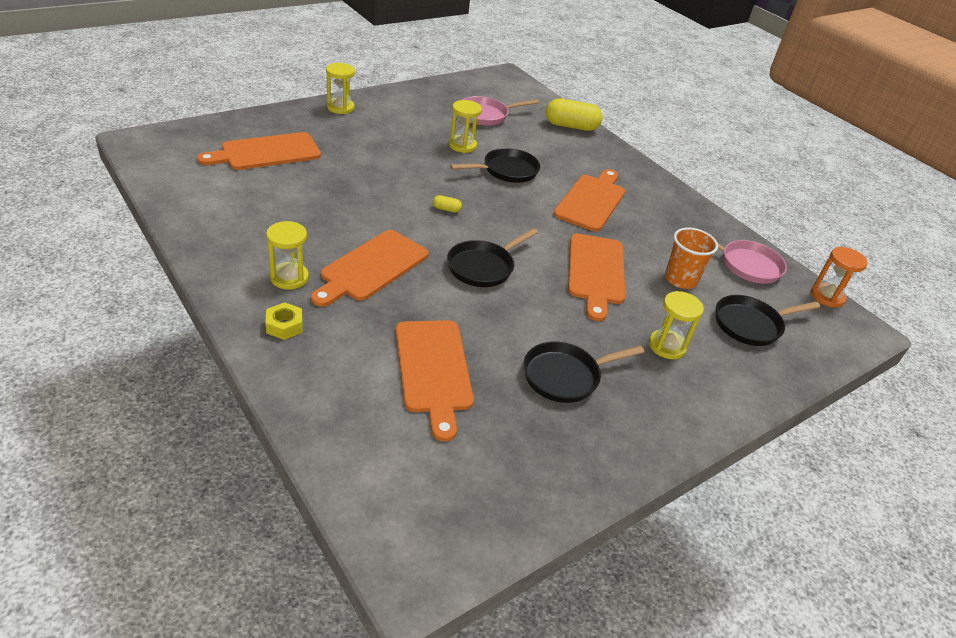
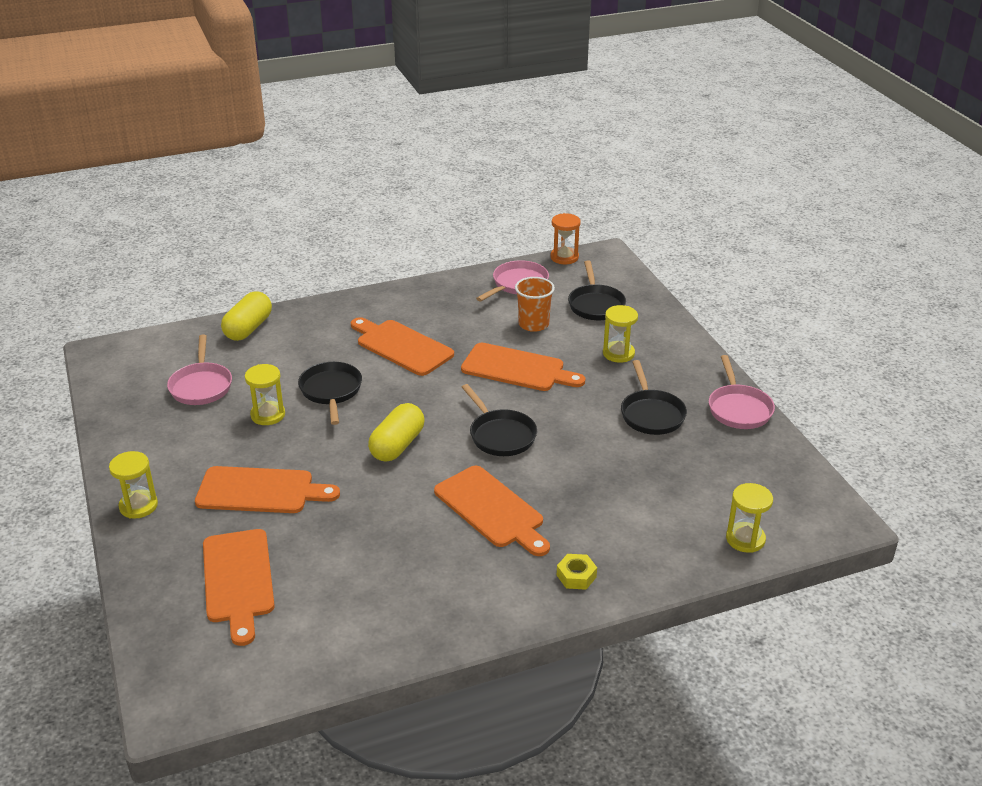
camera: 70 degrees left, 5 degrees down
yellow hourglass [266,221,309,290] -> yellow hourglass moved to [726,483,773,553]
orange cutting board [396,320,474,442] -> orange cutting board moved to [195,466,340,513]
yellow capsule [433,195,462,213] -> yellow capsule [368,403,424,462], size x2.34
none -> pink pan [709,355,775,429]

